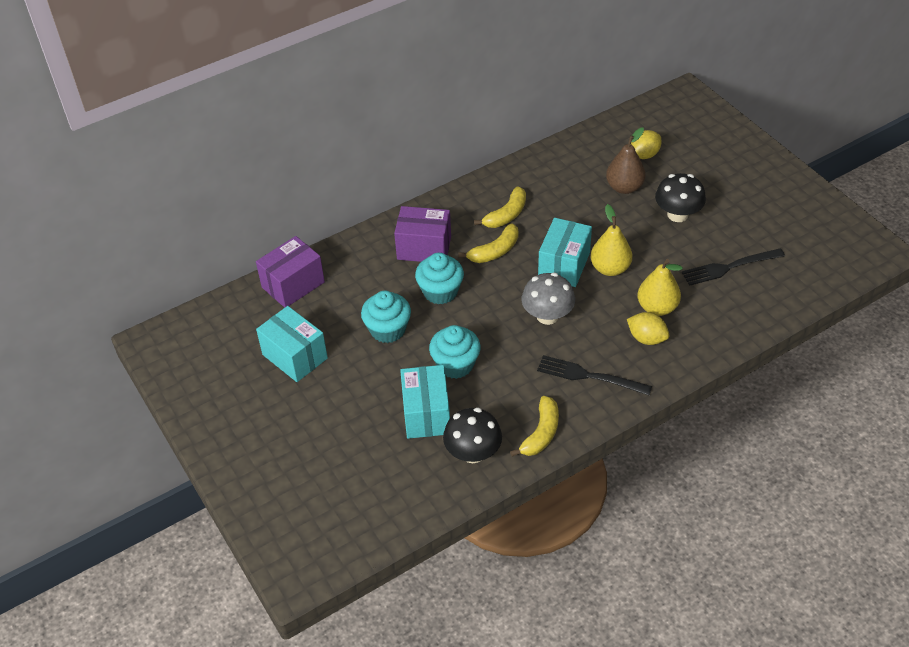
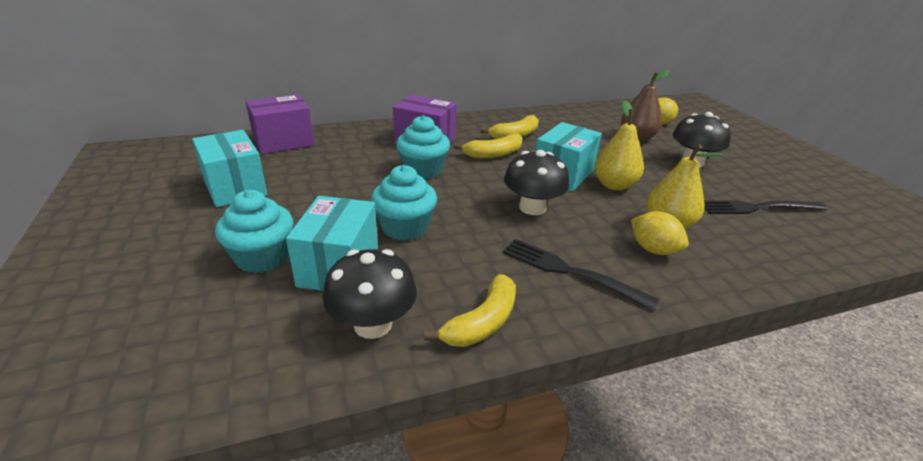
camera: 10 degrees right, 15 degrees down
turquoise cupcake [361,291,411,343] -> turquoise cupcake moved to [215,190,293,273]
grey mushroom [522,273,575,325] -> black mushroom [504,150,569,215]

